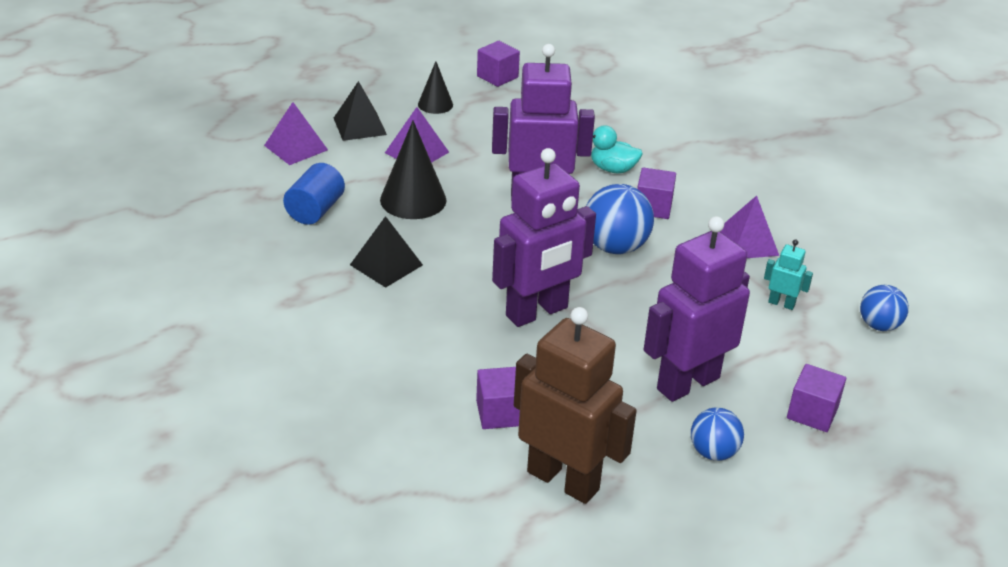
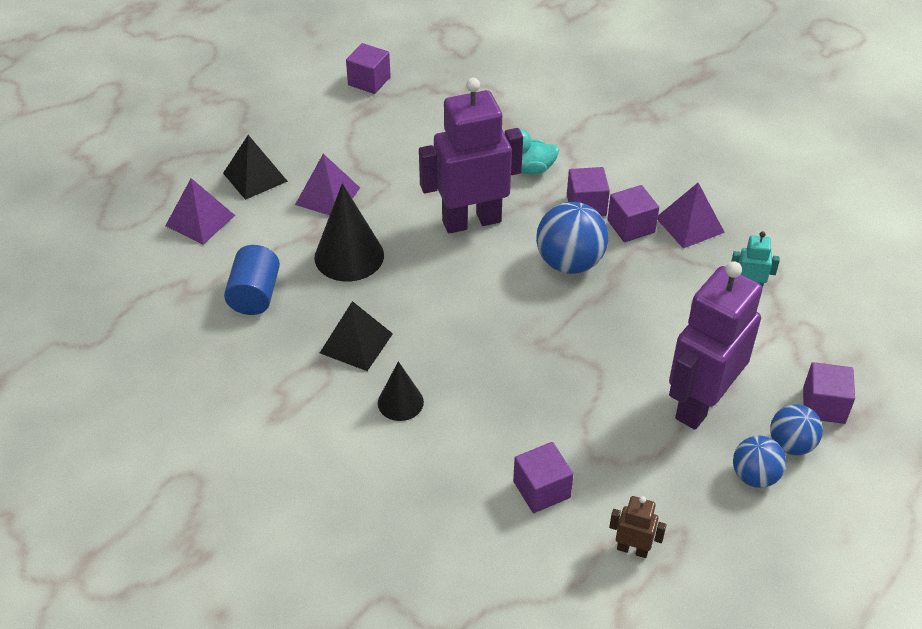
camera: 15 degrees left, 10 degrees up
black cone [418,61,453,114] -> black cone moved to [378,361,424,421]
purple robot [492,148,596,327] -> none
brown robot [514,307,637,504] -> brown robot [609,496,666,558], size x0.42
blue ball [860,285,909,331] -> blue ball moved to [770,404,823,455]
none -> purple cube [607,185,659,242]

